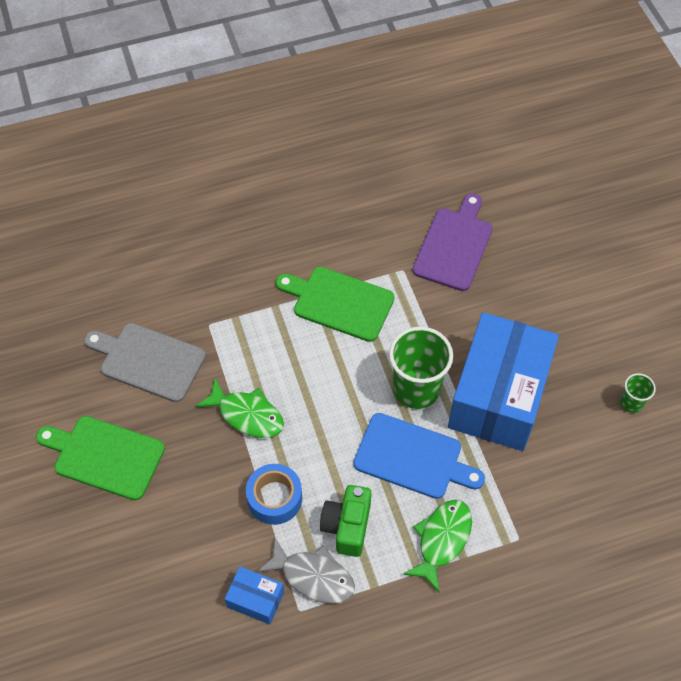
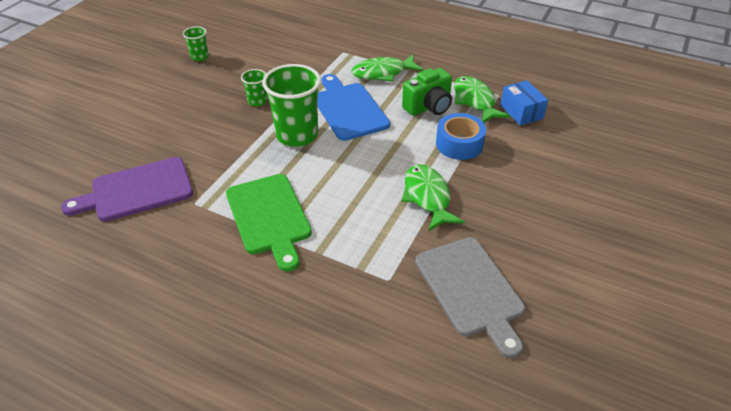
camera: 135 degrees left, 15 degrees down
green cutting board [36,416,165,500] -> none
grey fish [257,538,355,604] -> green fish [454,76,510,123]
blue box [448,312,559,451] -> green cup [241,69,267,107]

